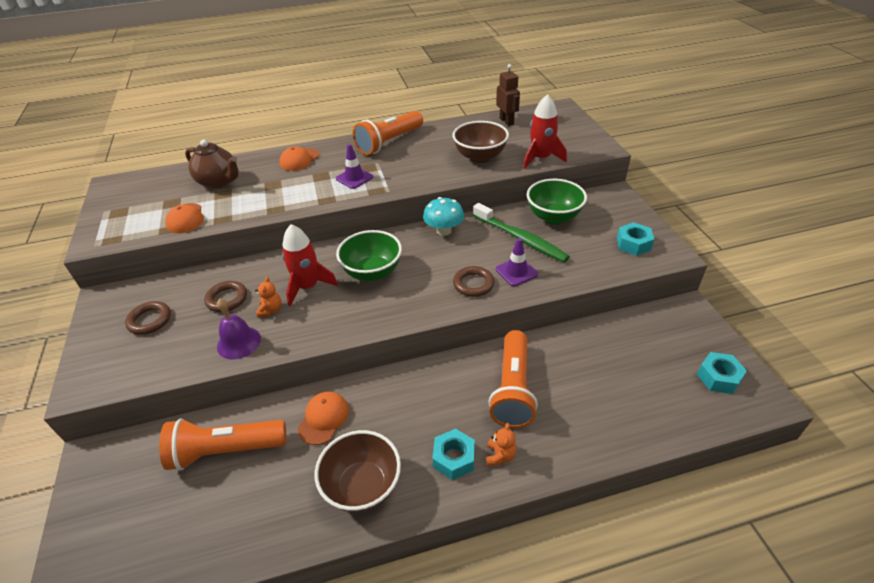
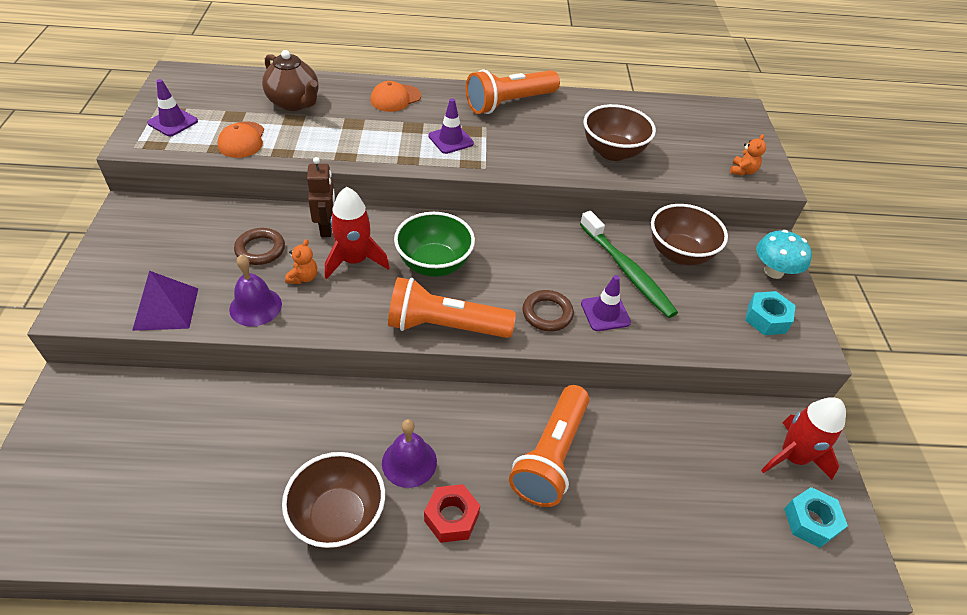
camera: 10 degrees right, 5 degrees up
brown ring [125,301,171,335] -> none
orange flashlight [159,419,286,471] -> orange flashlight moved to [388,277,516,338]
orange cap [298,392,349,445] -> none
turquoise mushroom [423,197,464,236] -> turquoise mushroom moved to [757,230,812,279]
turquoise nut [432,429,475,480] -> red nut [424,484,480,543]
orange teddy bear [486,423,517,466] -> orange teddy bear moved to [730,134,766,176]
brown robot [496,64,520,126] -> brown robot moved to [307,157,336,237]
red rocket [523,94,567,169] -> red rocket moved to [761,397,846,480]
green bowl [527,179,587,224] -> brown bowl [651,204,728,265]
none -> purple pyramid [132,271,198,331]
none -> purple traffic cone [147,79,198,136]
none -> purple bell [382,419,437,488]

